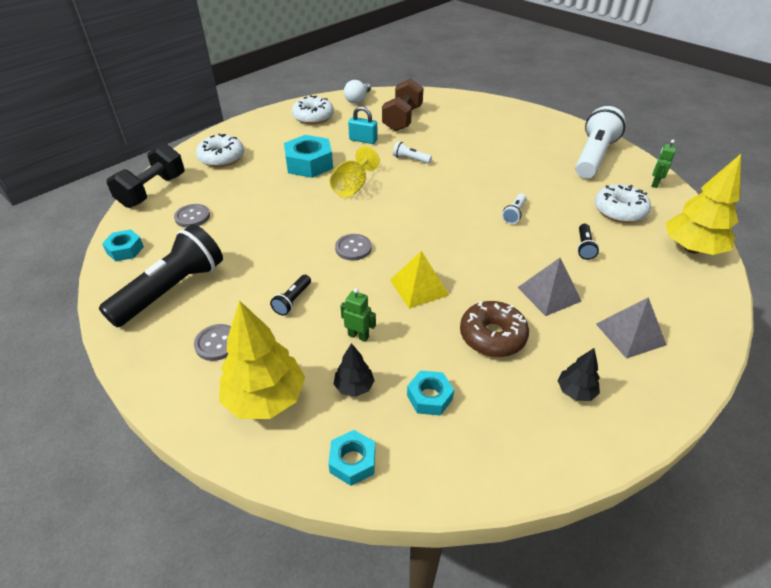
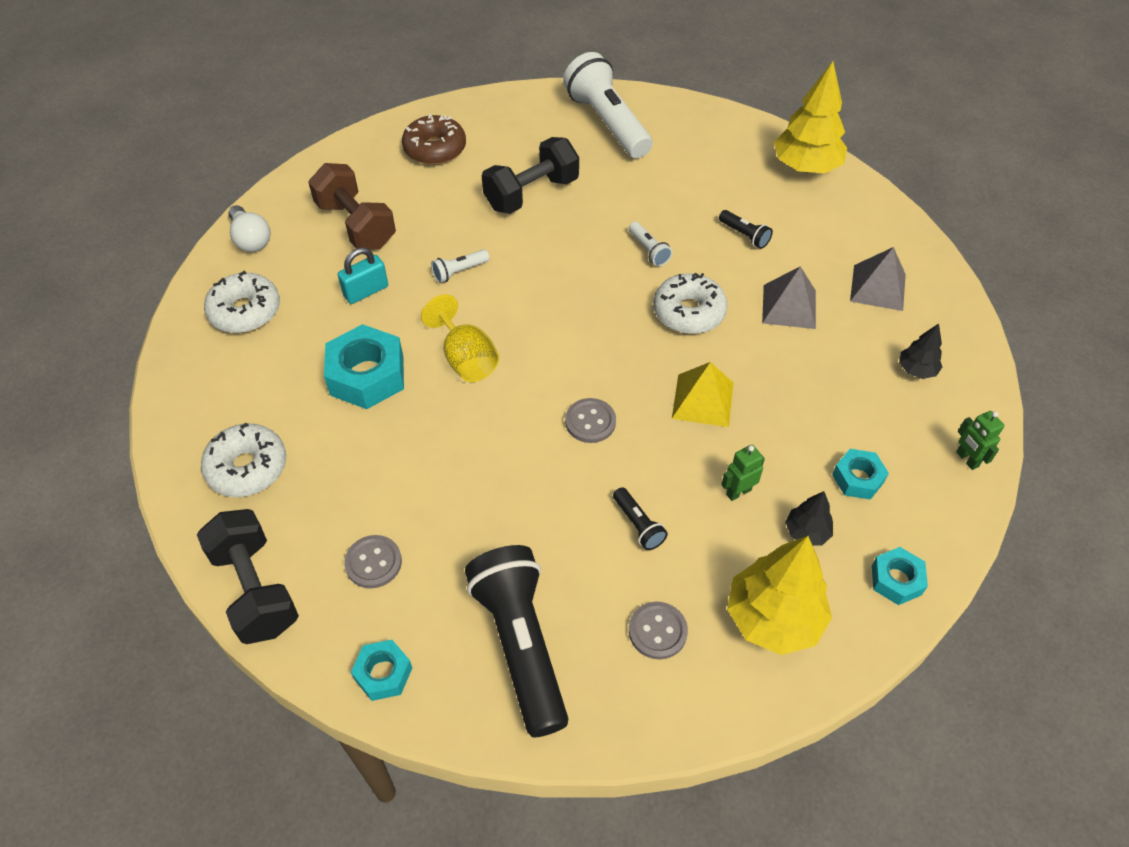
camera: 55 degrees left, 10 degrees up
brown donut [460,301,529,357] -> brown donut moved to [402,114,466,165]
white donut [595,184,651,223] -> white donut moved to [653,273,728,334]
green robot [651,140,677,188] -> green robot moved to [956,411,1005,470]
none -> black dumbbell [482,137,579,214]

